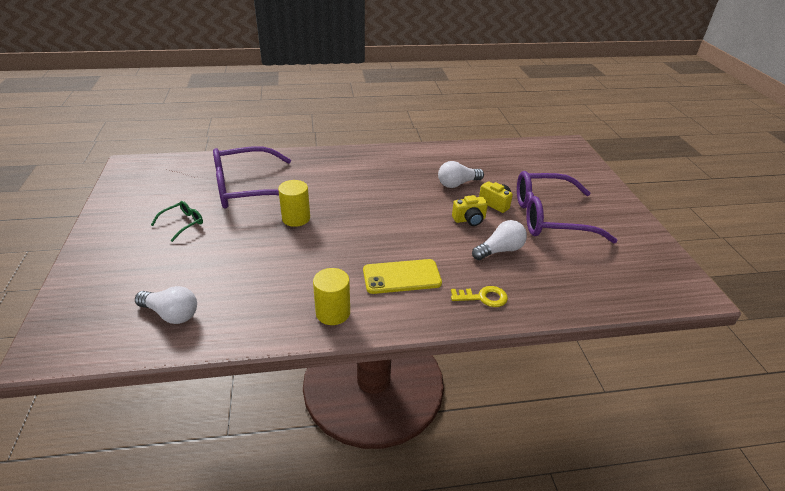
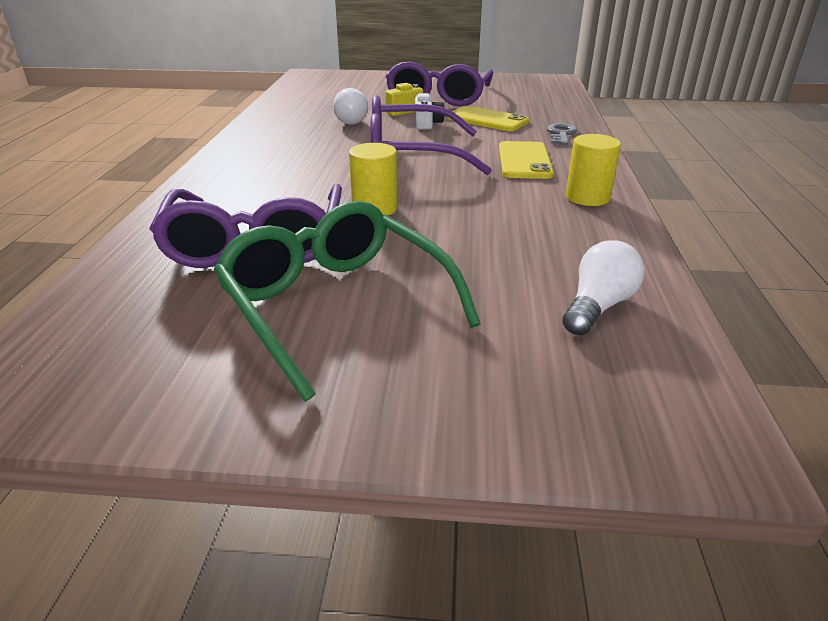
camera: 75 degrees left, 5 degrees down
green glasses [151,201,203,242] -> green glasses [214,201,481,402], size x2.35
yellow key [451,286,508,307] -> grey key [547,123,577,145]
yellow camera [452,195,488,226] -> white camera [415,93,445,129]
white light bulb [472,220,527,260] -> yellow phone [447,106,529,131]
none -> purple glasses [371,95,492,175]

